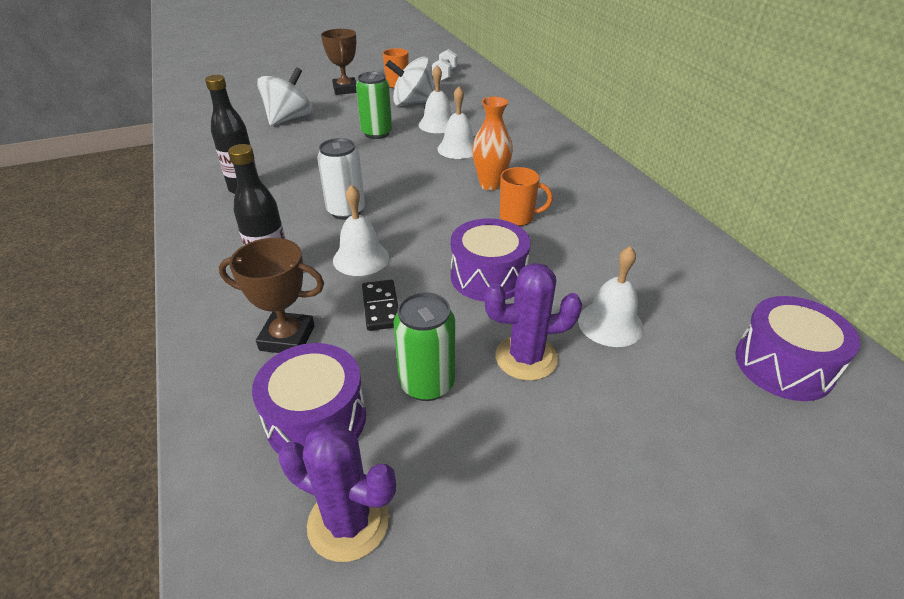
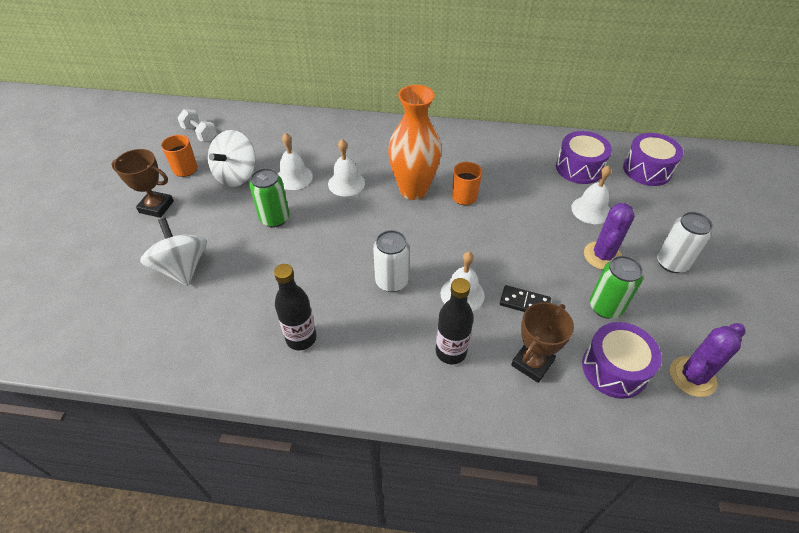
camera: 60 degrees left, 10 degrees up
purple drum [451,218,530,301] -> purple drum moved to [556,131,612,184]
orange vase [472,97,513,190] -> orange vase [388,85,442,200], size x1.61
none -> white can [657,212,713,273]

